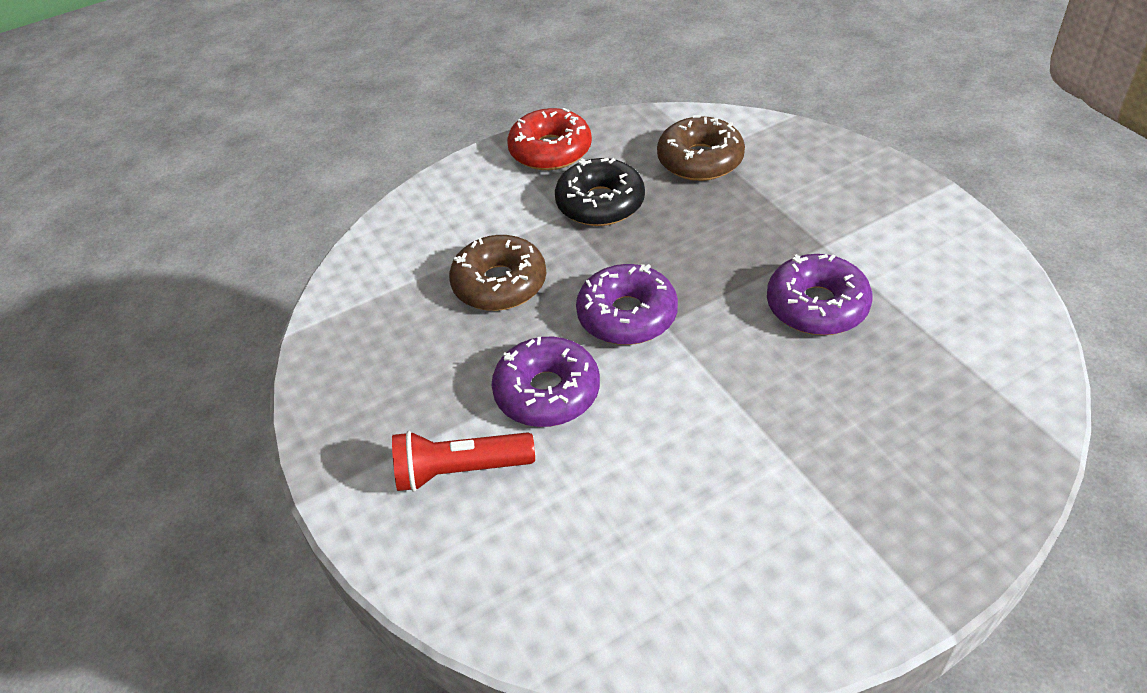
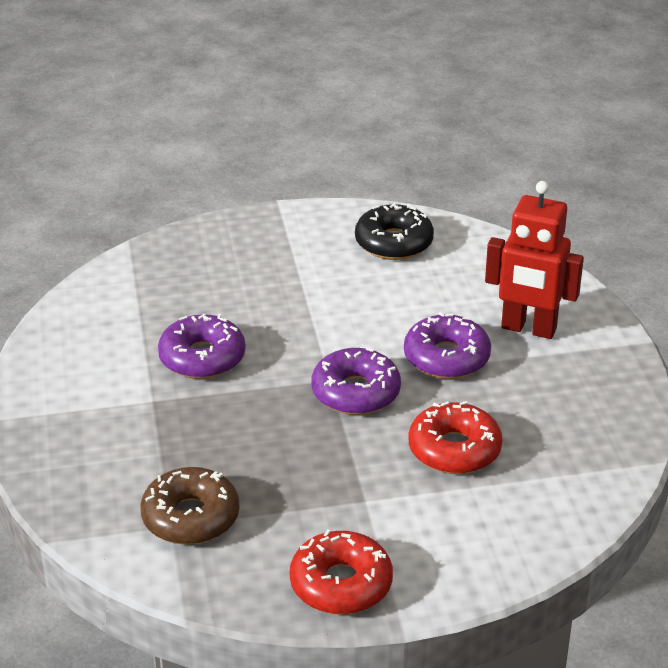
camera: 165 degrees left, 10 degrees down
red flashlight [392,431,535,492] -> red robot [485,181,584,339]
brown donut [449,235,547,311] -> red donut [408,401,503,474]
black donut [555,158,645,226] -> black donut moved to [355,203,434,260]

